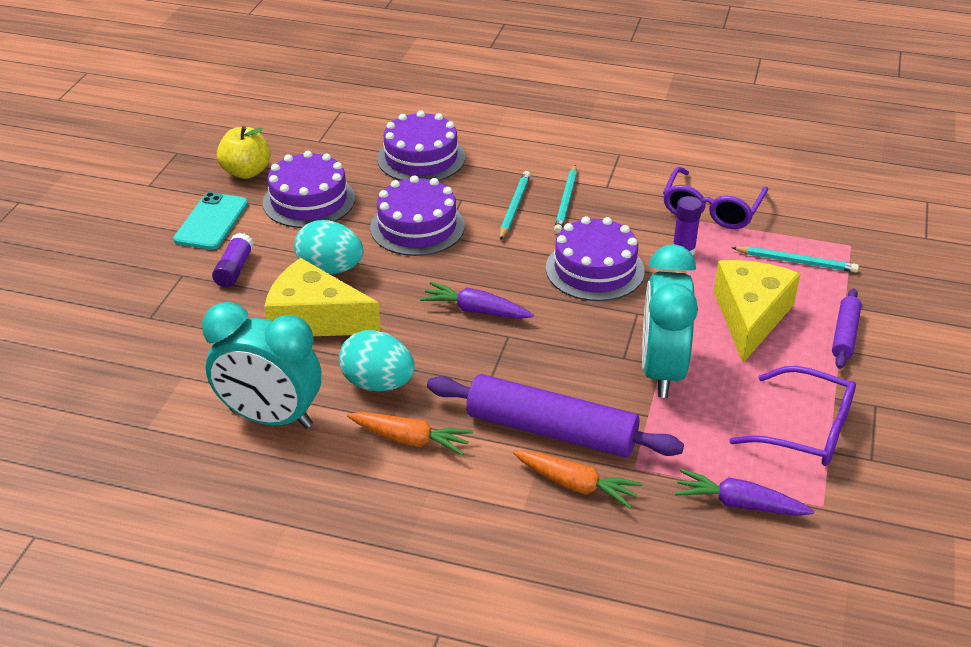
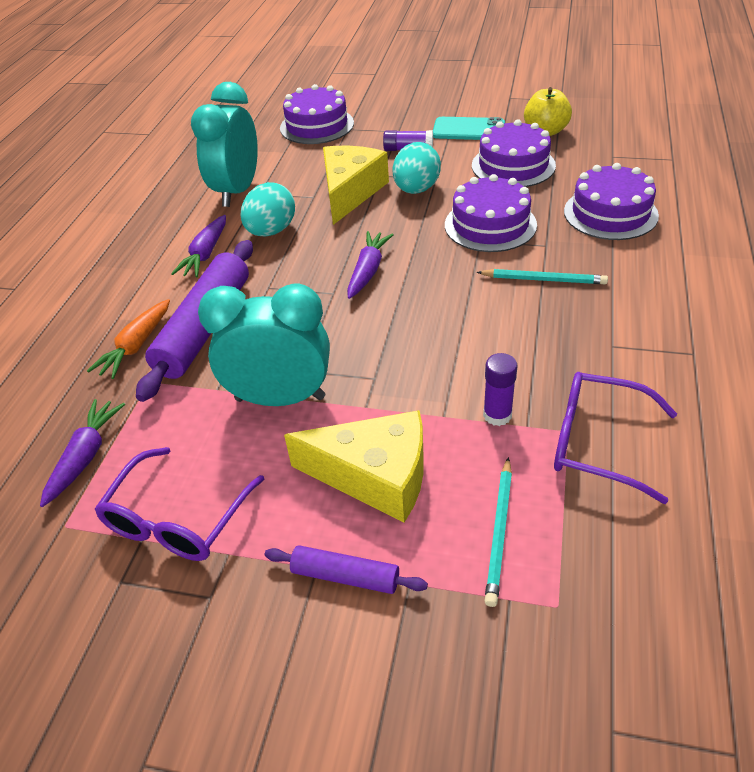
camera: 90 degrees right, 5 degrees up
orange carrot [347,412,473,456] -> purple carrot [171,215,226,277]
purple cake [546,216,645,301] -> purple cake moved to [280,84,354,144]
turquoise pencil [554,165,577,234] -> none

